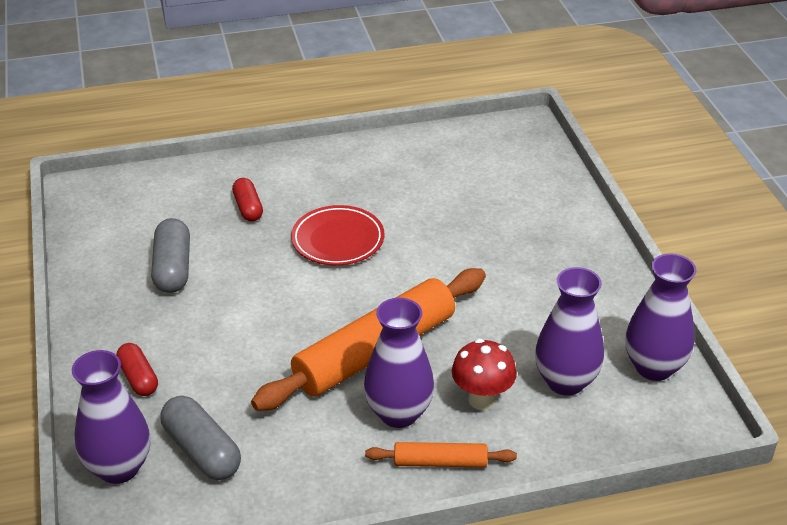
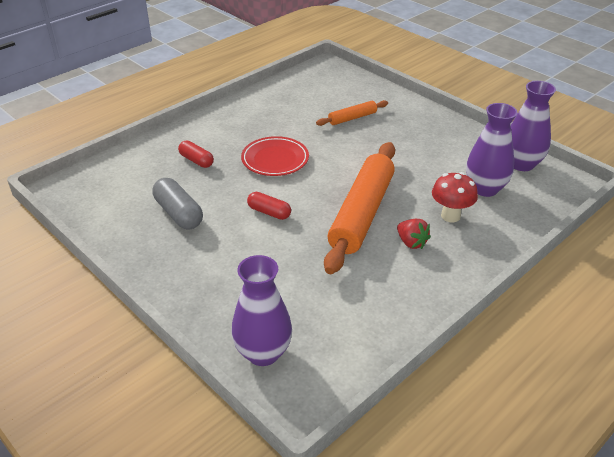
camera: 30 degrees left, 0 degrees up
red capsule [116,343,158,396] -> red capsule moved to [247,192,291,220]
grey capsule [160,396,241,480] -> none
purple vase [364,298,434,428] -> red strawberry [397,219,431,249]
orange rolling pin [365,442,517,468] -> orange rolling pin moved to [316,100,388,126]

